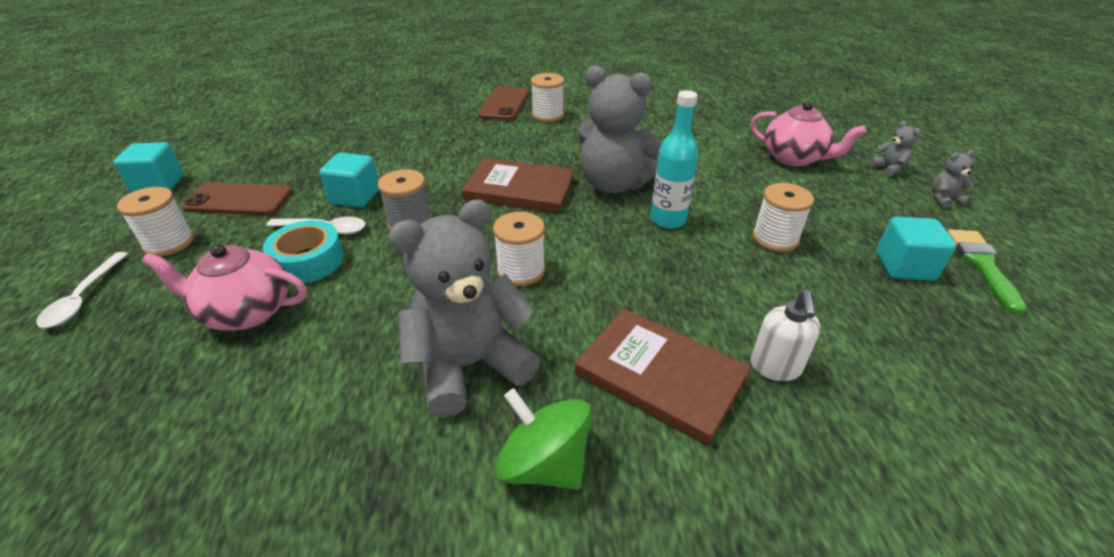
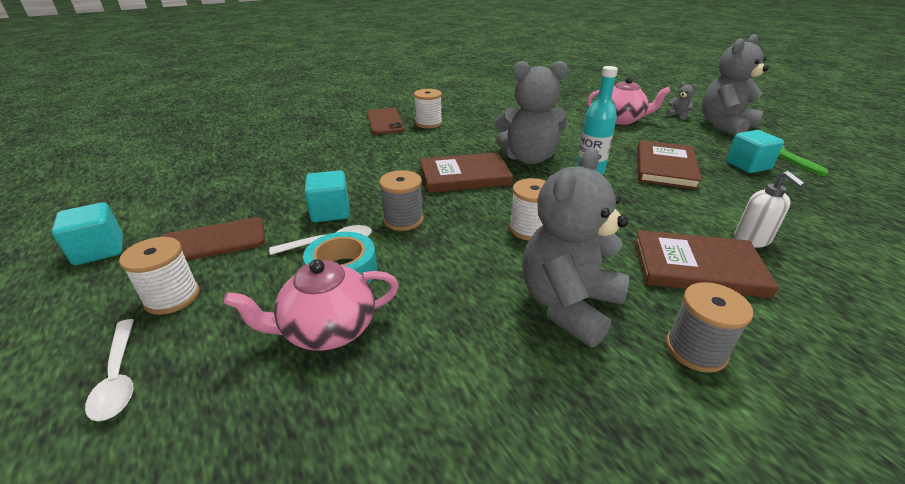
camera: 25 degrees left, 5 degrees down
green spinning top [495,388,592,490] -> grey spool [666,282,753,373]
white spool [752,183,814,252] -> brown book [637,140,702,190]
grey teddy bear [932,150,975,208] -> grey teddy bear [702,34,769,136], size x2.44

